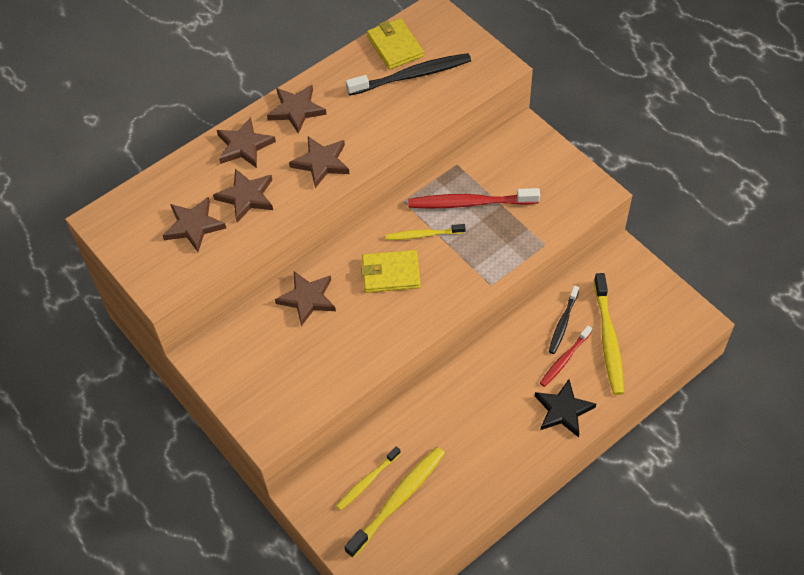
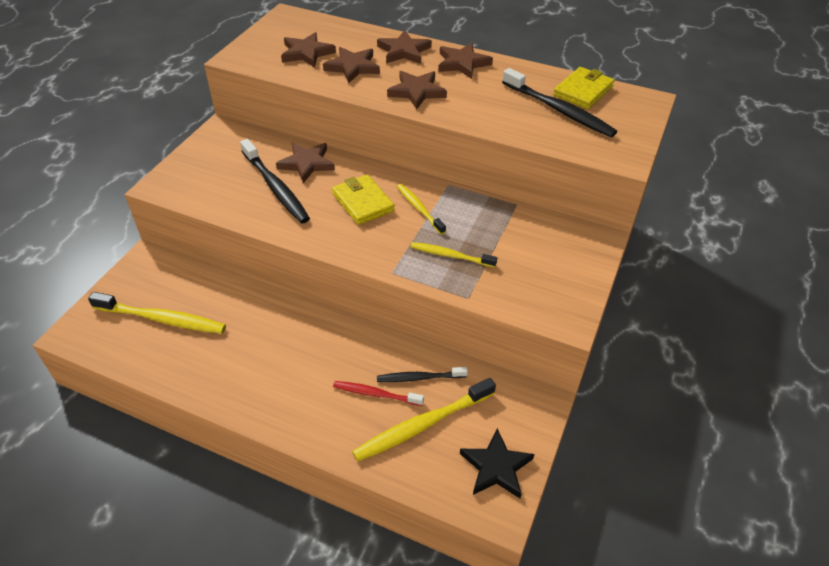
camera: 60 degrees right, 10 degrees down
yellow toothbrush [336,446,401,510] -> yellow toothbrush moved to [410,242,497,268]
red toothbrush [408,188,540,209] -> none
black star [535,379,596,437] -> black star moved to [460,428,535,498]
none -> black toothbrush [240,139,310,223]

